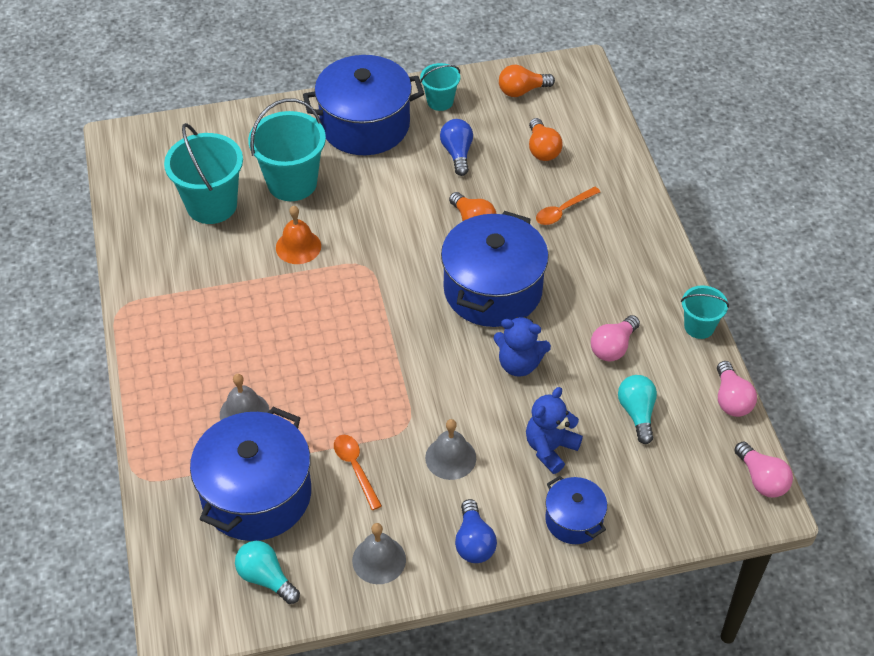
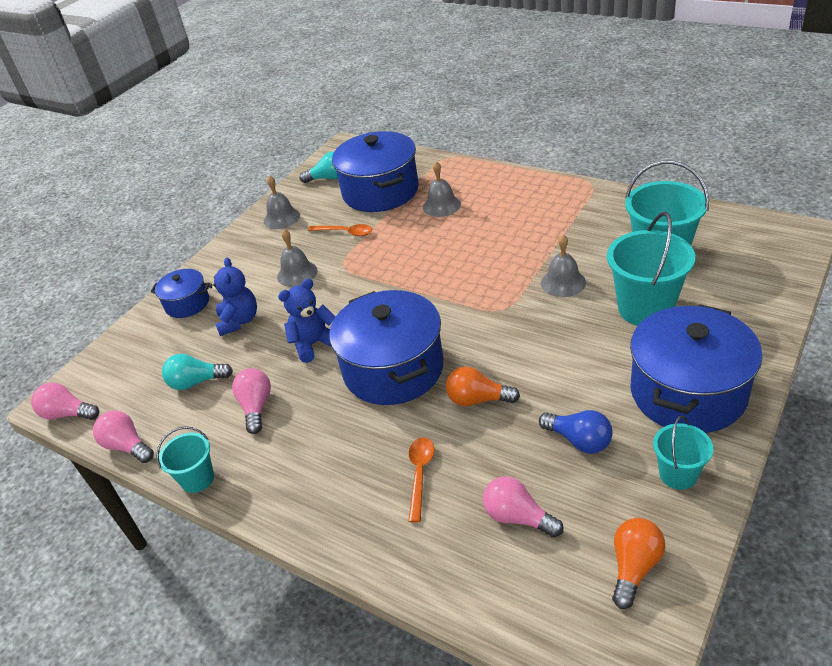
camera: 140 degrees right, 10 degrees down
orange bell [276,206,321,264] -> grey bell [541,235,586,297]
blue light bulb [455,499,497,563] -> none
orange light bulb [529,118,563,161] -> pink light bulb [483,476,564,538]
turquoise light bulb [618,375,657,444] -> turquoise light bulb turned 135 degrees clockwise [162,354,233,390]

